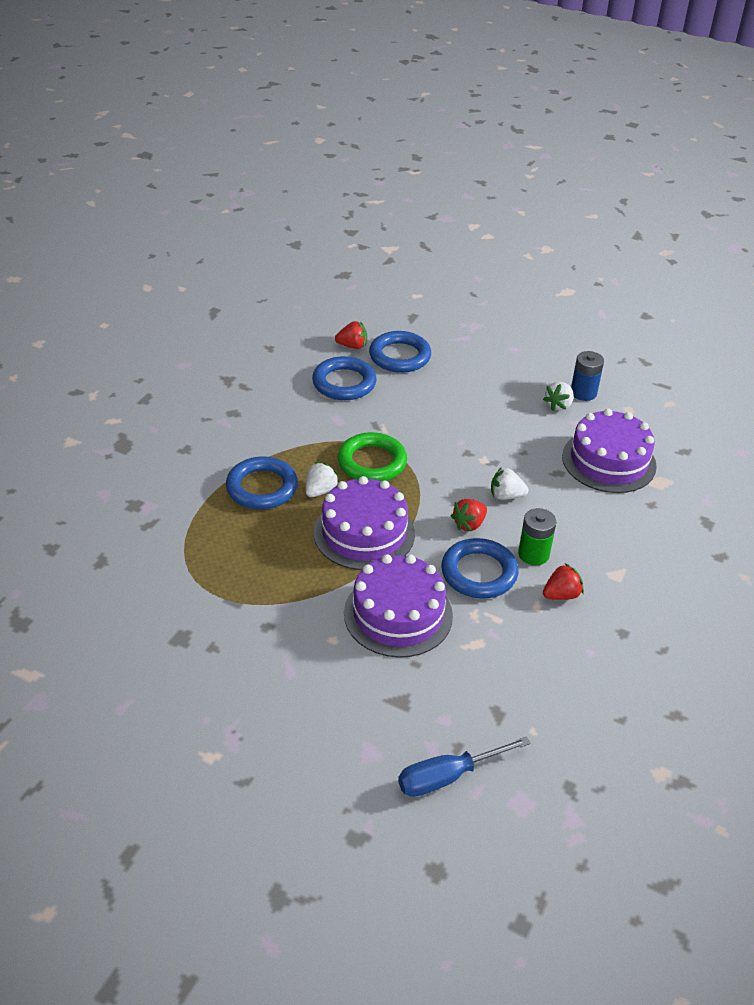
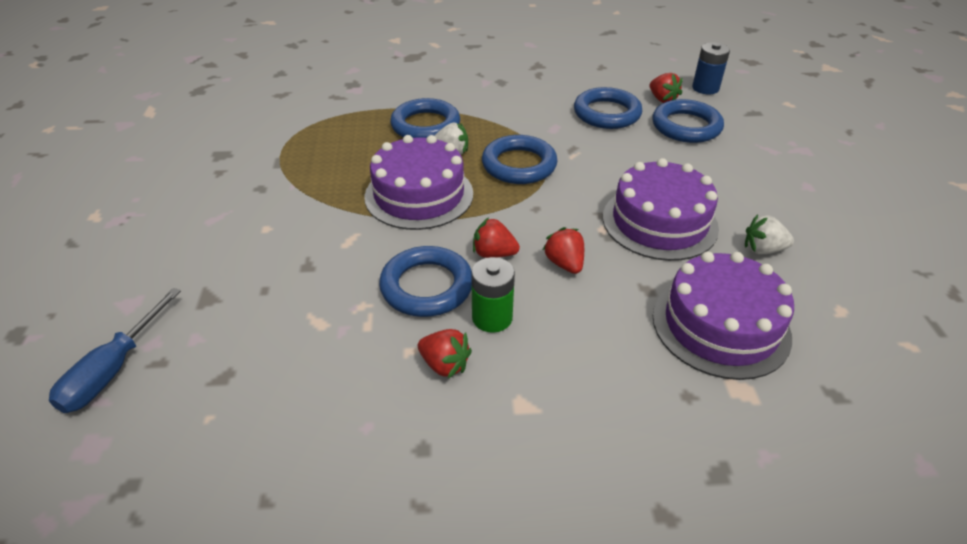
camera: 60 degrees right, 0 degrees up
green ring [338,432,407,481] -> blue ring [482,135,558,184]
purple cake [344,554,453,658] -> purple cake moved to [603,158,719,261]
blue screwdriver [398,736,531,797] -> blue screwdriver turned 105 degrees counterclockwise [49,288,181,413]
white strawberry [491,467,528,500] -> red strawberry [543,227,584,274]
blue battery [571,351,604,401] -> blue battery moved to [692,42,730,94]

